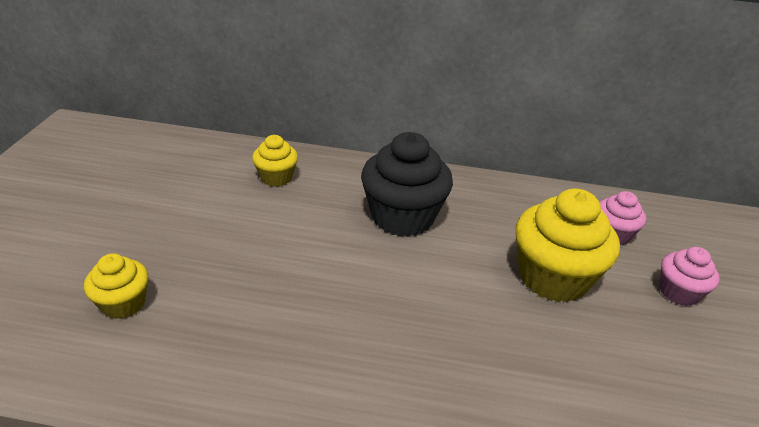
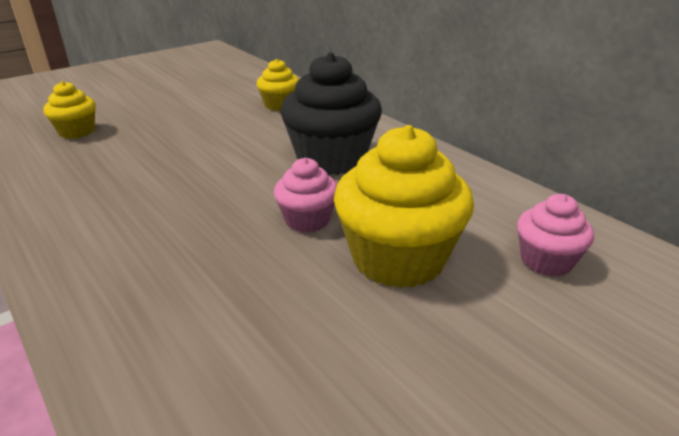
camera: 45 degrees right, 5 degrees down
pink cupcake [659,247,720,306] -> pink cupcake moved to [274,158,337,233]

